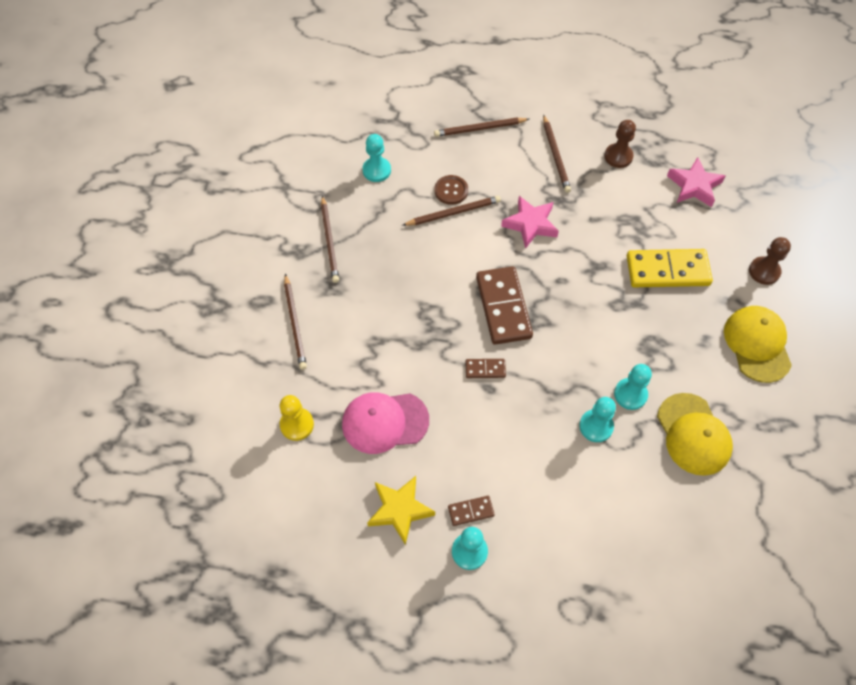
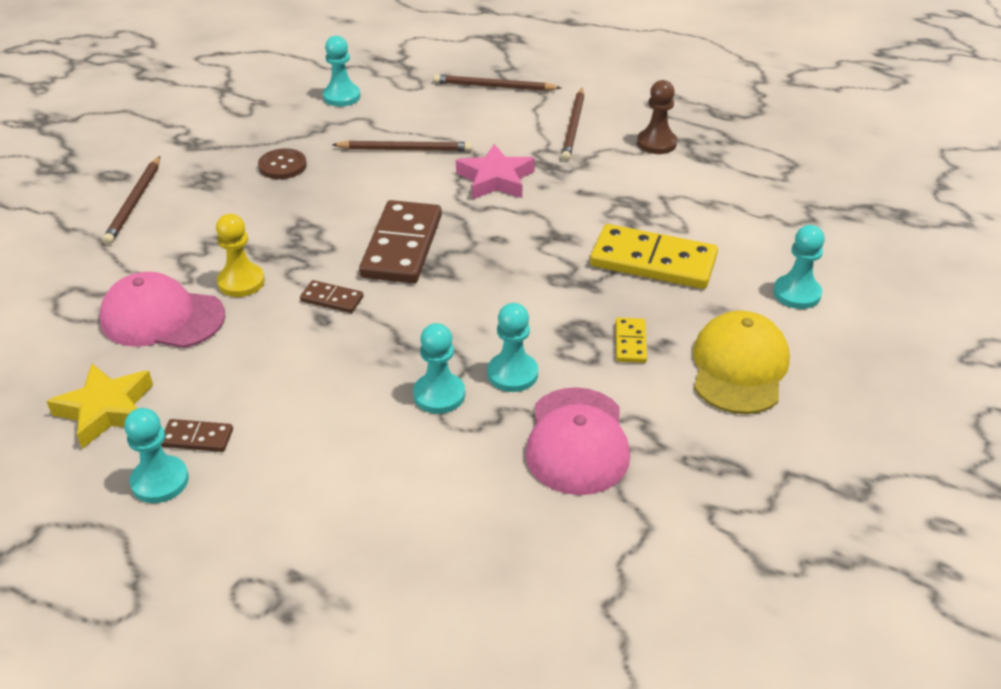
camera: 20 degrees right, 20 degrees down
yellow pawn [280,395,314,441] -> yellow pawn moved to [216,214,265,297]
brown pencil [321,195,339,283] -> none
brown button [435,175,468,205] -> brown button moved to [258,148,307,179]
yellow cap [657,393,733,476] -> pink cap [525,387,630,495]
pink star [667,157,725,207] -> none
brown pawn [749,237,791,285] -> turquoise pawn [773,225,825,309]
none -> yellow domino [616,318,647,363]

